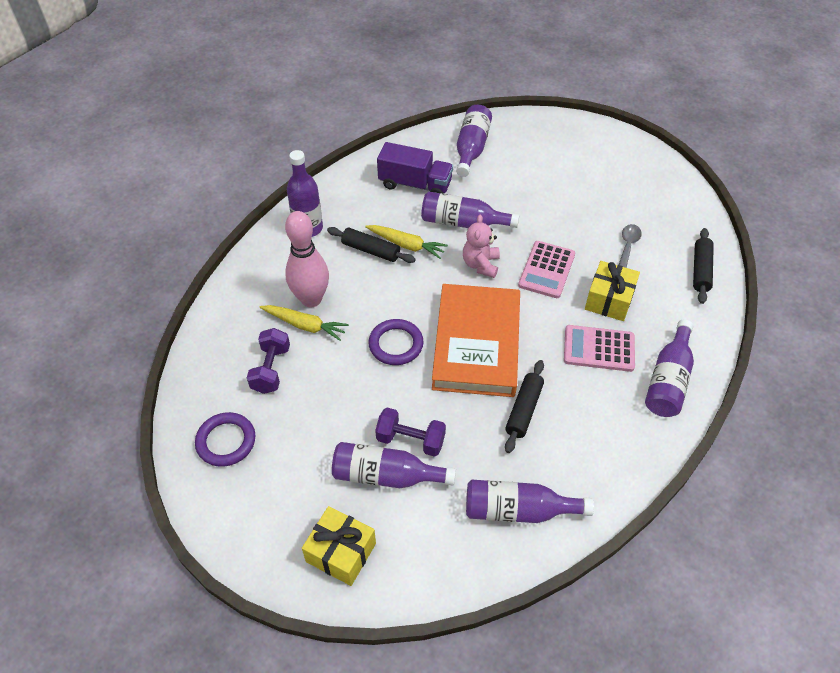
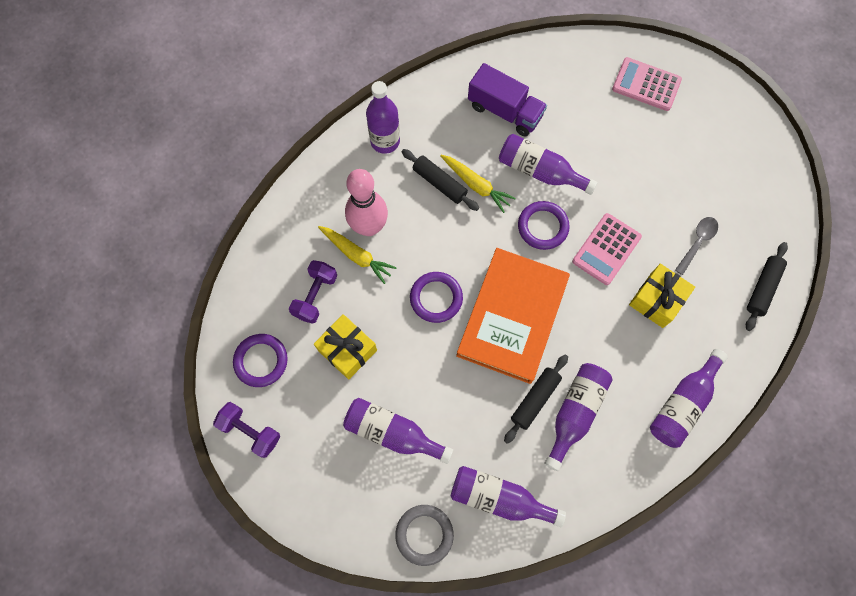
camera: 15 degrees right, 20 degrees up
yellow gift [302,506,376,586] -> yellow gift moved to [314,314,377,380]
purple dumbbell [375,408,446,457] -> purple dumbbell moved to [213,402,280,458]
purple bottle [456,105,492,177] -> purple bottle moved to [544,363,613,471]
pink teddy bear [463,215,500,278] -> purple ring [518,201,570,250]
pink calculator [564,325,635,372] -> pink calculator moved to [612,57,682,111]
none -> grey ring [395,505,454,566]

